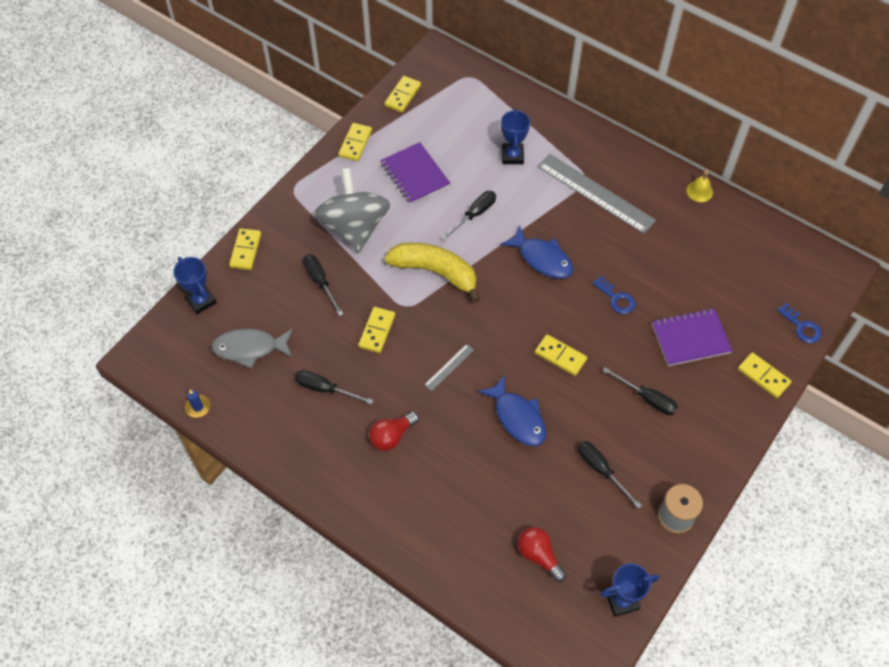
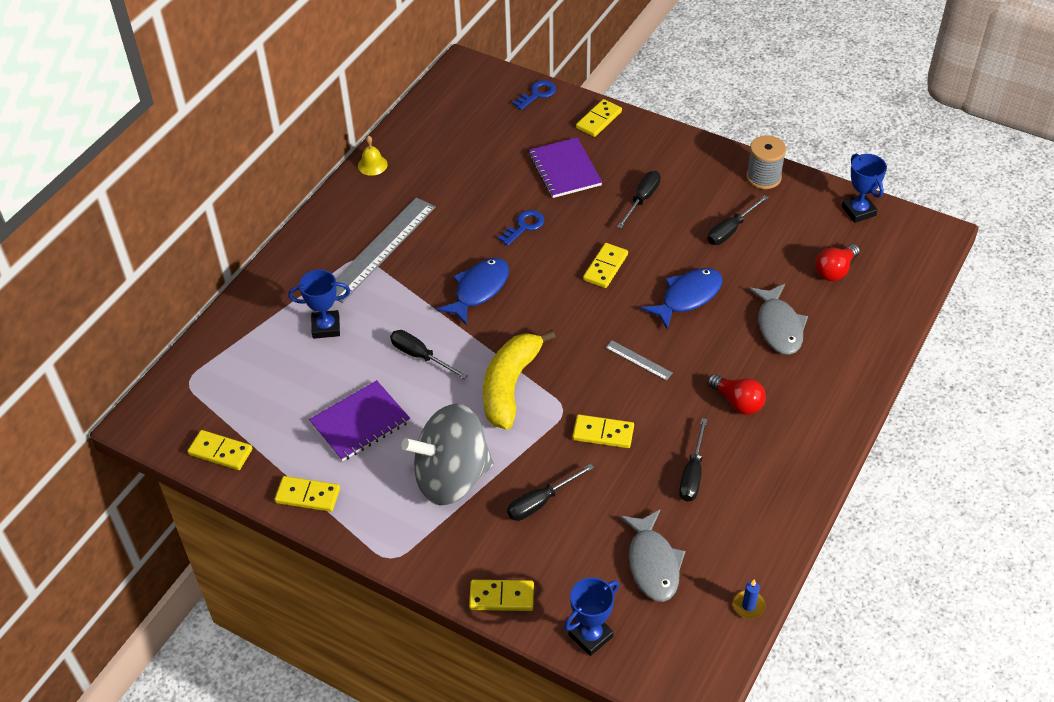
camera: 95 degrees left, 10 degrees down
none -> grey fish [749,284,808,355]

